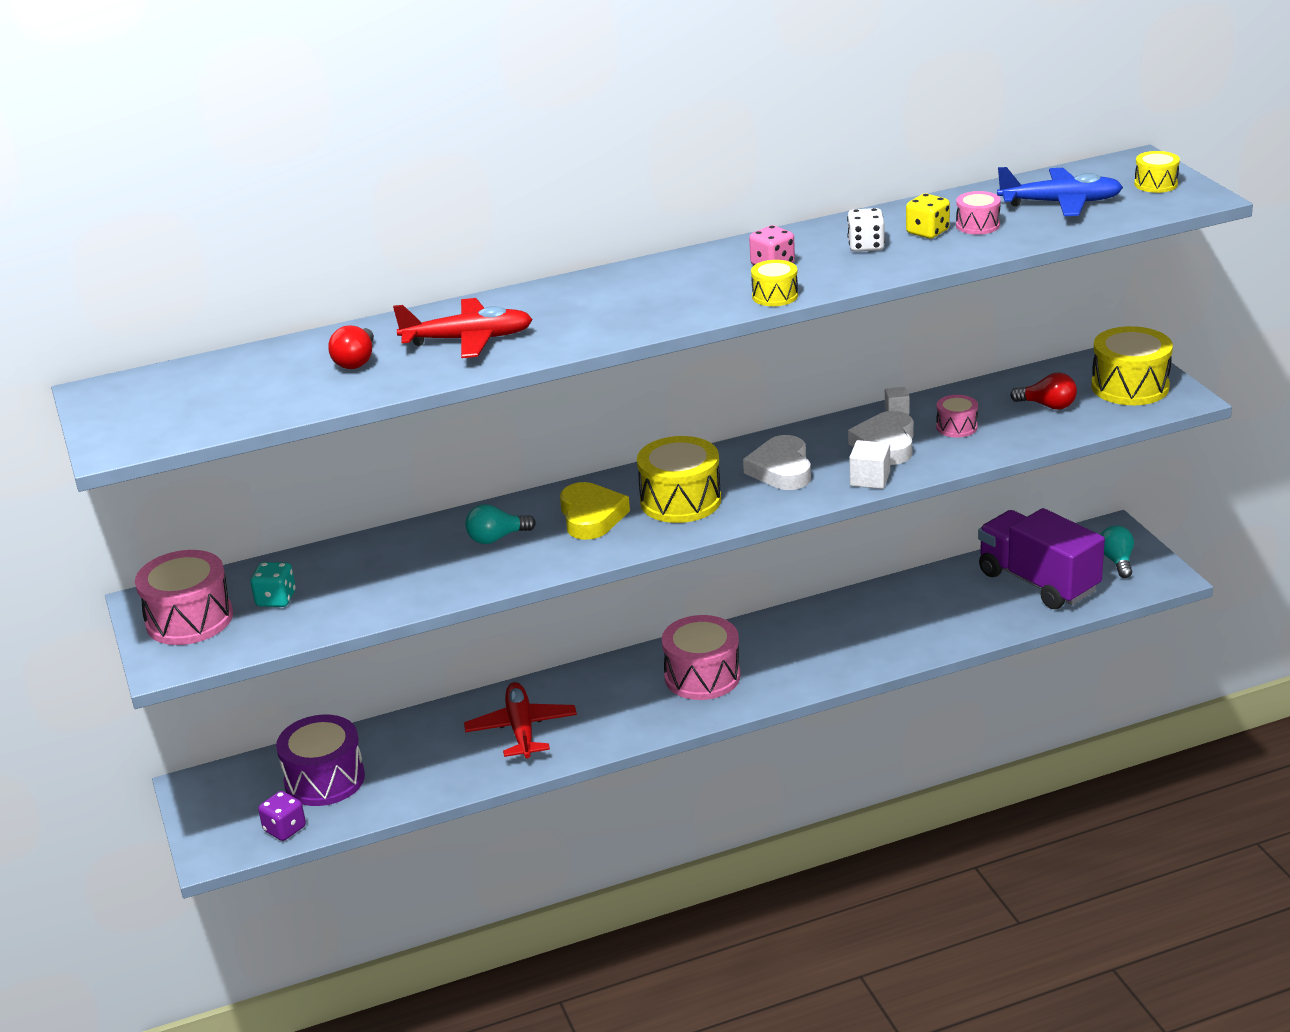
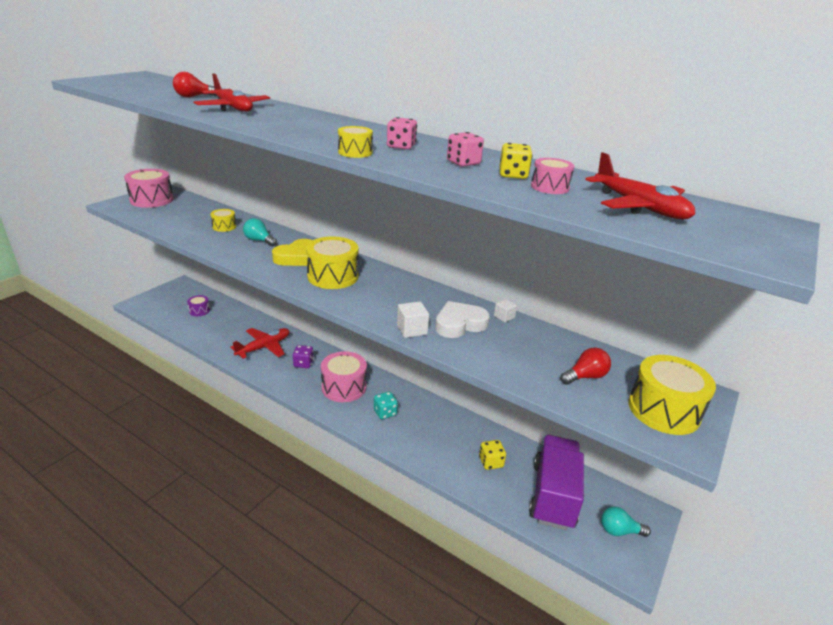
camera: 50 degrees right, 0 degrees up
turquoise dice [250,562,296,607] -> turquoise dice moved to [374,392,398,419]
purple dice [258,791,306,841] -> purple dice moved to [293,345,314,368]
purple drum [276,714,365,806] -> purple drum [187,295,210,316], size x0.53
white heart [743,435,811,490] -> none
white dice [847,208,885,252] -> pink dice [447,132,484,167]
pink drum [936,395,978,438] -> none
blue plane [997,167,1123,216] -> red plane [585,152,695,219]
red light bulb [1010,373,1077,410] -> red light bulb turned 105 degrees counterclockwise [560,347,611,385]
turquoise light bulb [1101,525,1134,578] -> turquoise light bulb turned 135 degrees counterclockwise [601,506,651,537]
yellow drum [1134,151,1180,193] -> yellow drum moved to [210,209,236,232]
none -> yellow dice [479,440,506,470]

